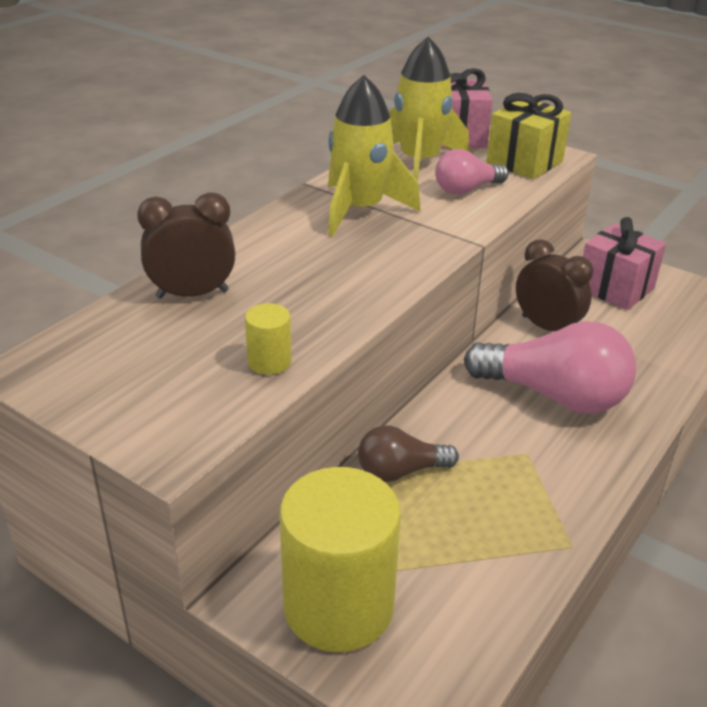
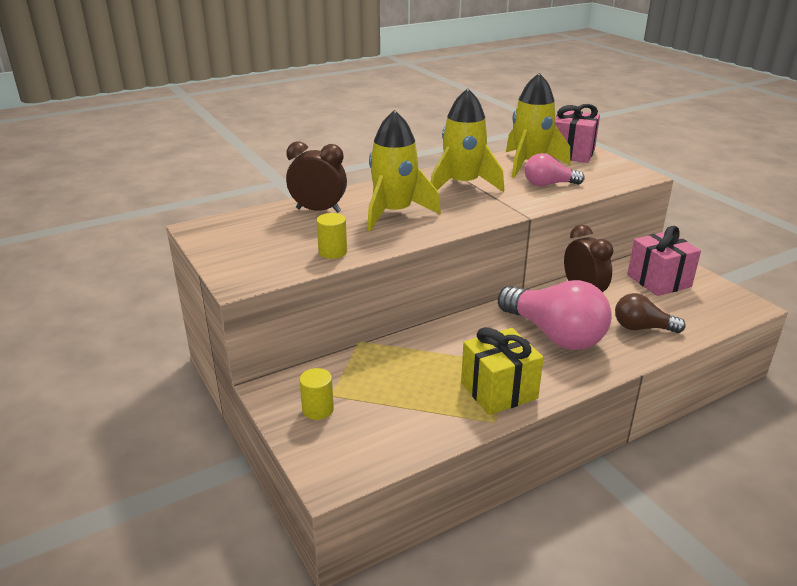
camera: 25 degrees right, 5 degrees down
yellow cylinder [279,467,401,652] -> yellow cylinder [299,368,334,420], size x0.43
brown light bulb [358,425,459,482] -> brown light bulb moved to [615,293,686,333]
yellow gift [487,93,571,179] -> yellow gift moved to [461,327,544,415]
none -> yellow rocket [367,110,441,231]

